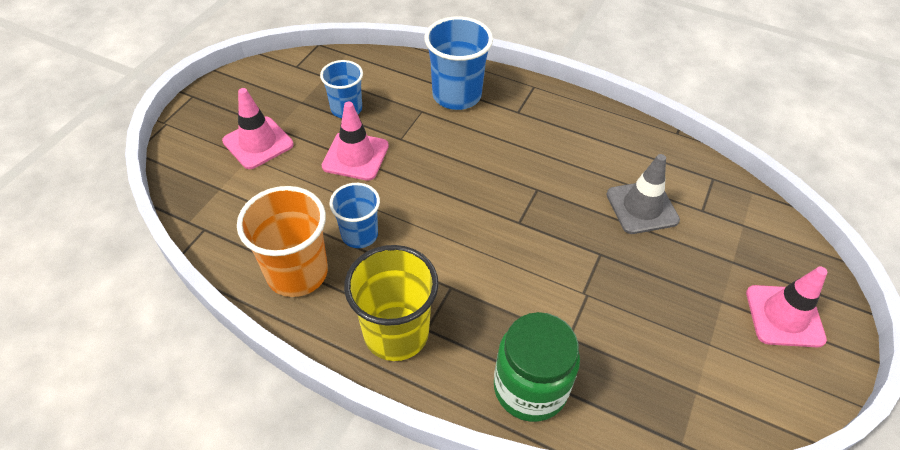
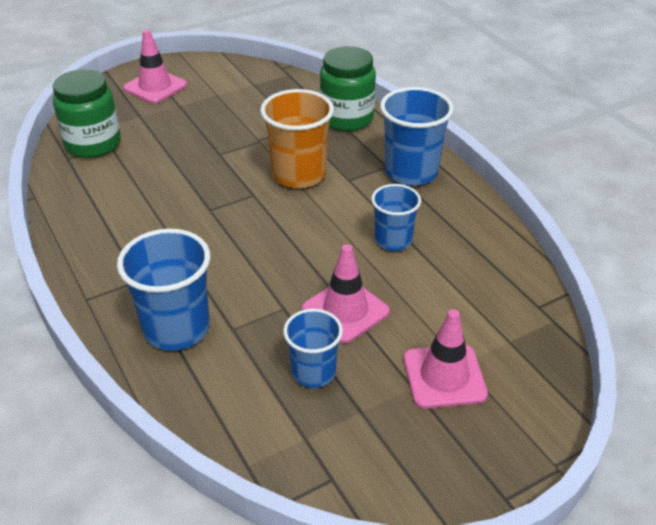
camera: 145 degrees left, 10 degrees down
orange cup [237,186,328,297] -> orange cup moved to [260,89,334,188]
yellow cup [344,245,439,361] -> blue cup [380,87,454,186]
grey traffic cone [606,154,680,234] -> none
none -> green jar [53,69,121,158]

